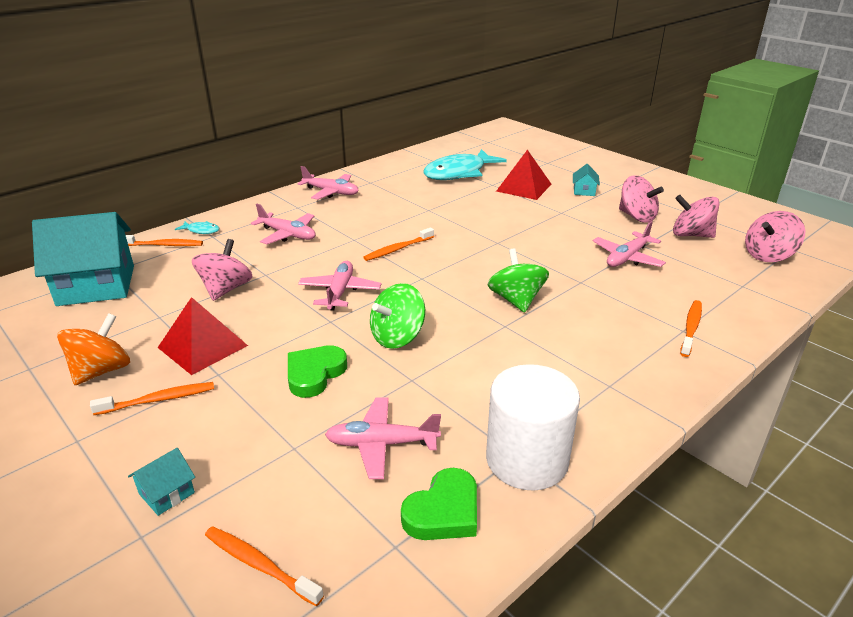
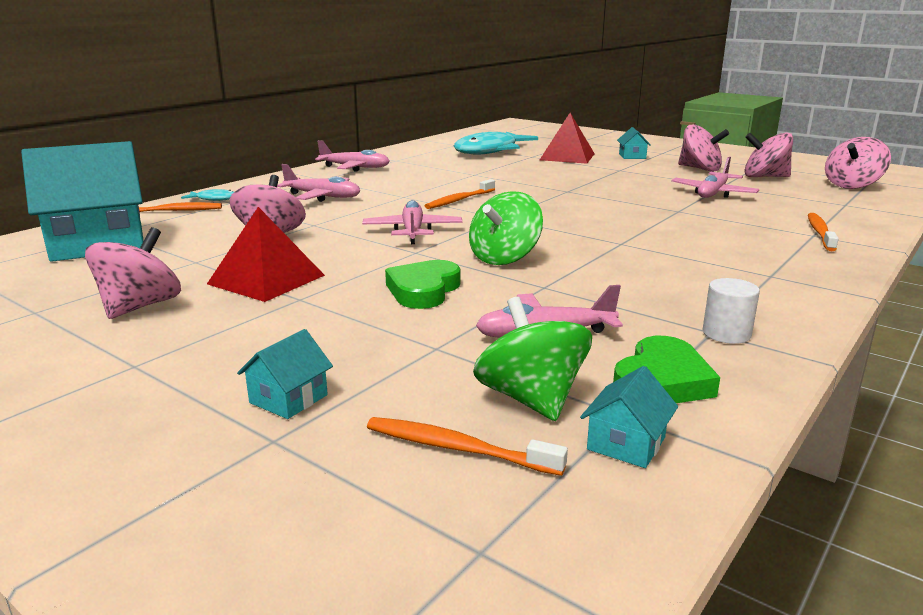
camera: 10 degrees left, 10 degrees down
orange spinning top [57,313,130,385] -> pink spinning top [85,227,181,319]
orange toothbrush [90,382,214,415] -> none
white cylinder [486,364,580,491] -> white cylinder [702,278,760,344], size x0.46
green spinning top [487,248,549,313] -> green spinning top moved to [473,297,592,421]
none -> turquoise house [580,366,678,468]

